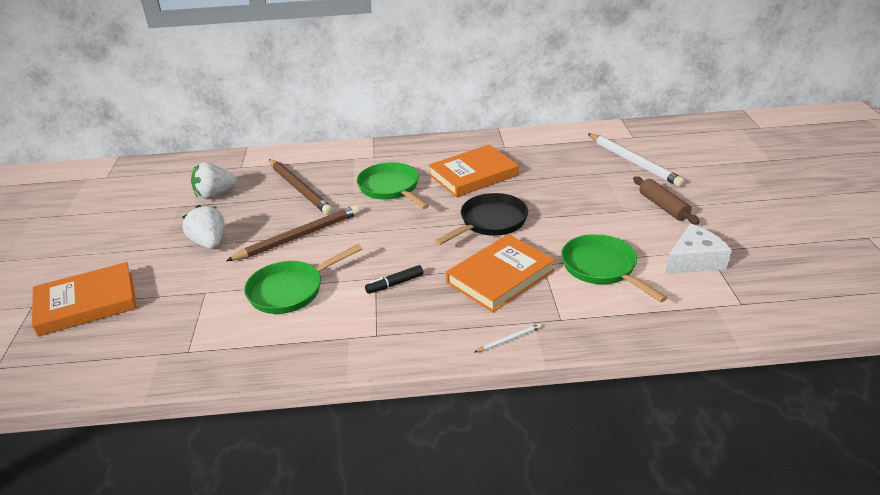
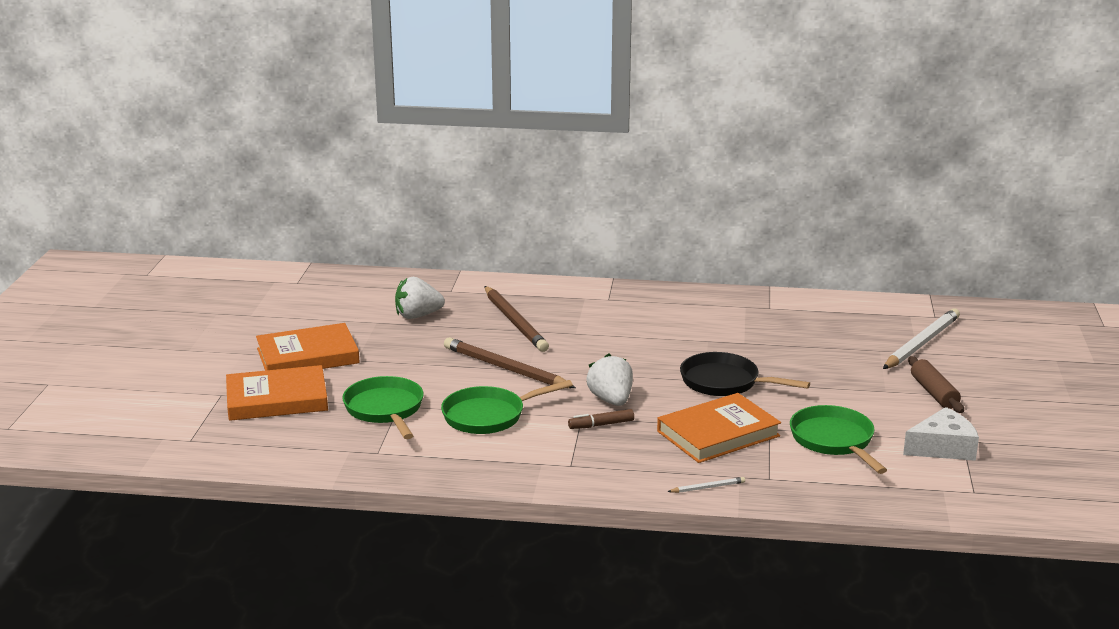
camera: 10 degrees right, 10 degrees down
white strawberry [183,205,224,249] -> white strawberry moved to [587,354,633,406]
brown pencil [226,205,360,261] -> brown pencil turned 120 degrees counterclockwise [444,337,576,388]
green pan [357,162,429,209] -> green pan moved to [342,376,424,439]
black marker [365,265,423,294] -> brown marker [568,409,634,429]
orange book [428,145,519,197] -> orange book moved to [256,323,360,371]
black pan [435,193,528,245] -> black pan turned 120 degrees counterclockwise [680,352,810,396]
white pencil [587,133,685,187] -> white pencil turned 120 degrees counterclockwise [883,308,960,369]

